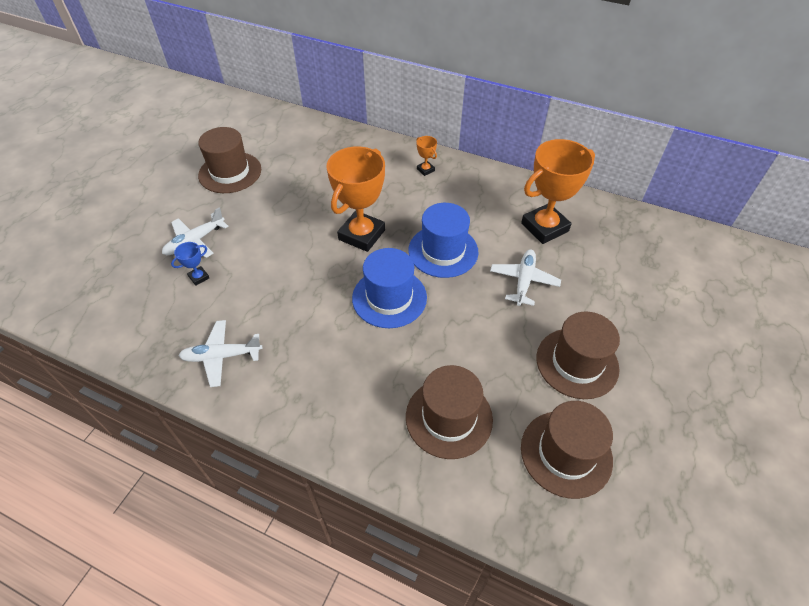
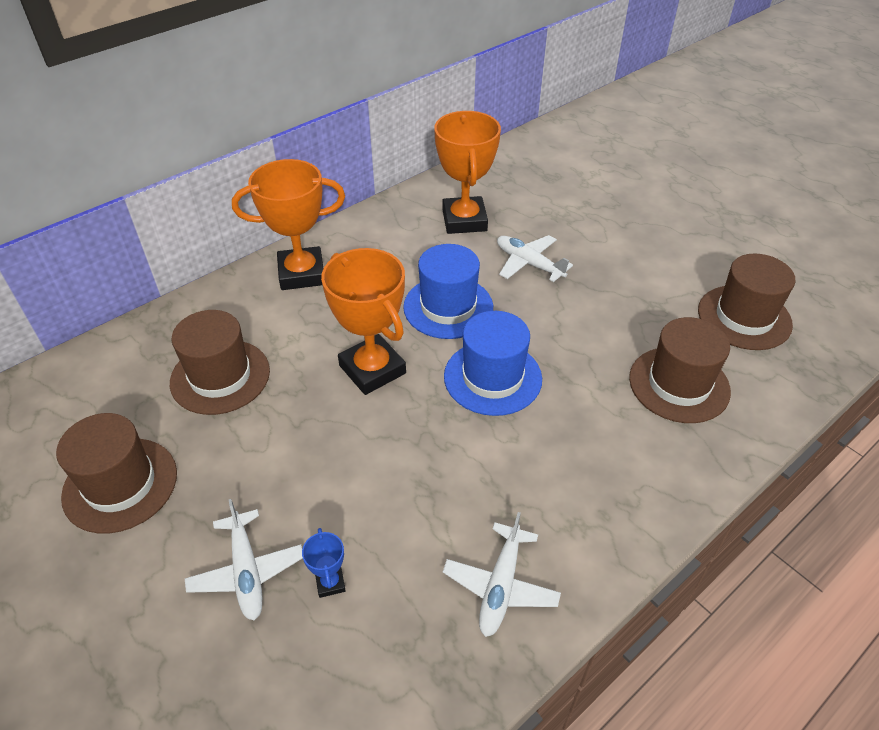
camera: 65 degrees left, 5 degrees down
orange trophy [417,136,437,176] -> orange trophy [232,159,345,290], size x2.36
brown hat [536,311,620,399] -> brown hat moved to [170,310,270,415]

